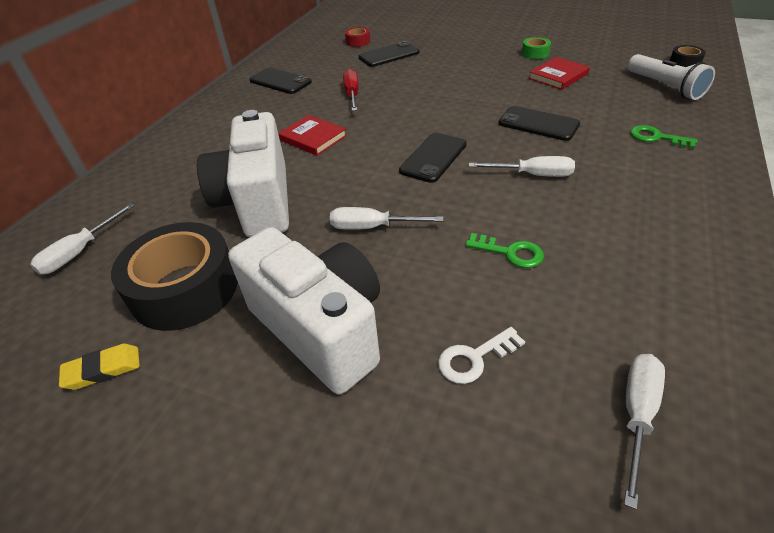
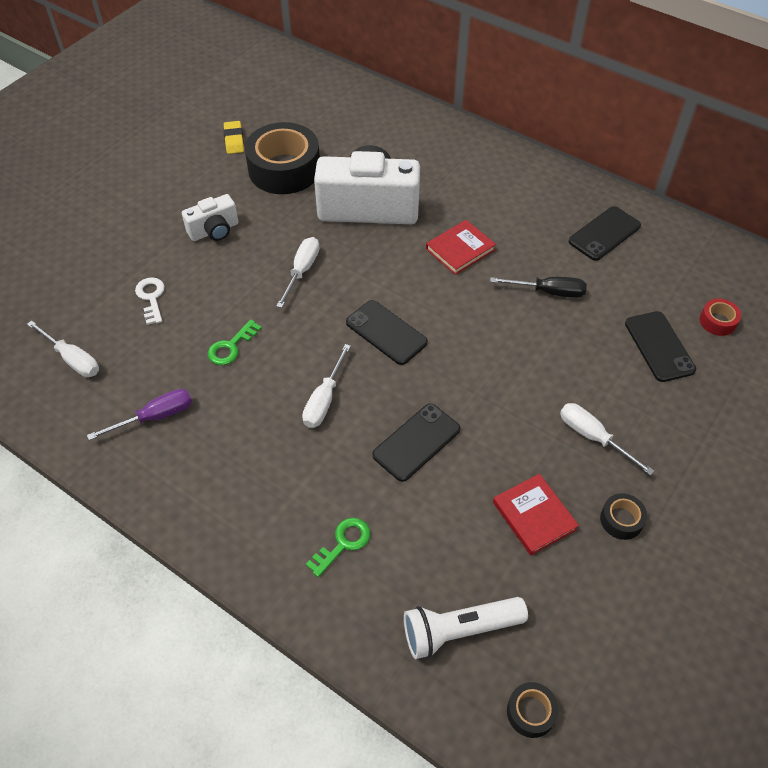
camera: 100 degrees right, 10 degrees up
white screwdriver [30,203,135,275] -> white screwdriver moved to [560,403,654,475]
white camera [228,227,380,395] -> white camera [182,194,238,241], size x0.50
red screwdriver [343,69,359,111] -> black screwdriver [490,276,587,298]
green tape [522,37,551,59] -> black tape [600,493,647,540]
none -> purple screwdriver [87,389,192,440]

